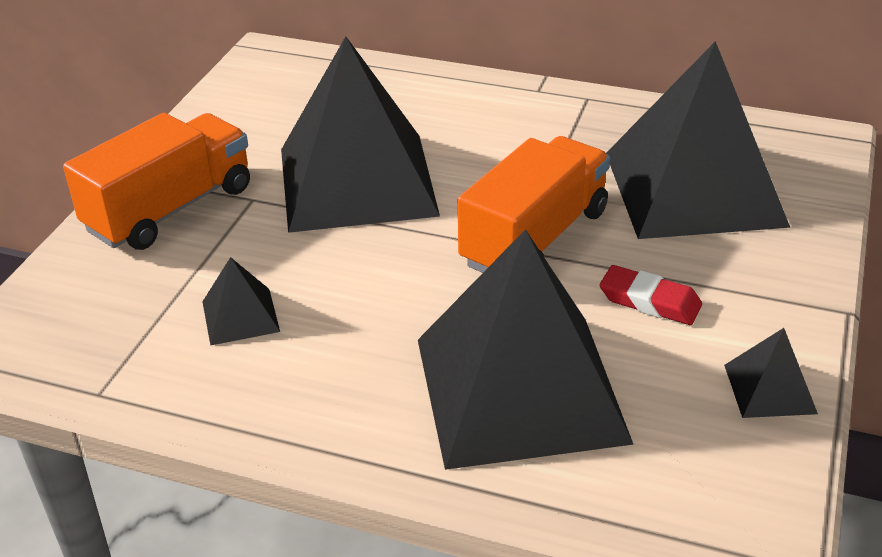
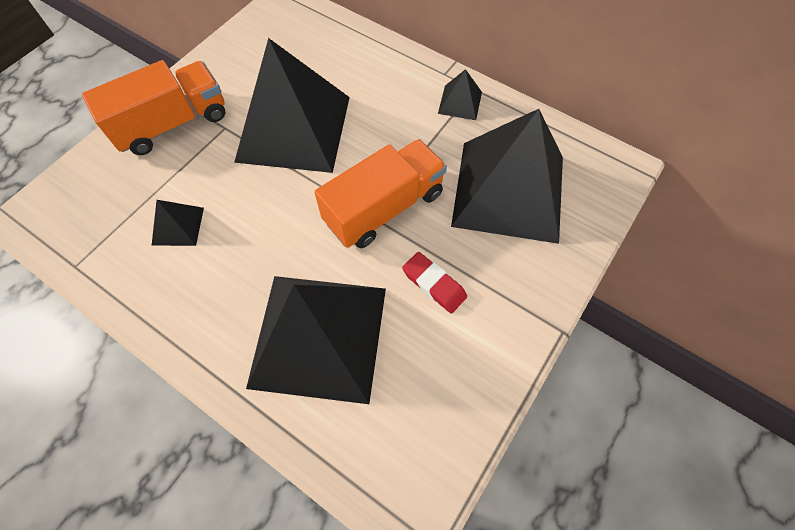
camera: 15 degrees right, 25 degrees up
black pyramid [724,328,818,418] -> black pyramid moved to [438,69,482,120]

